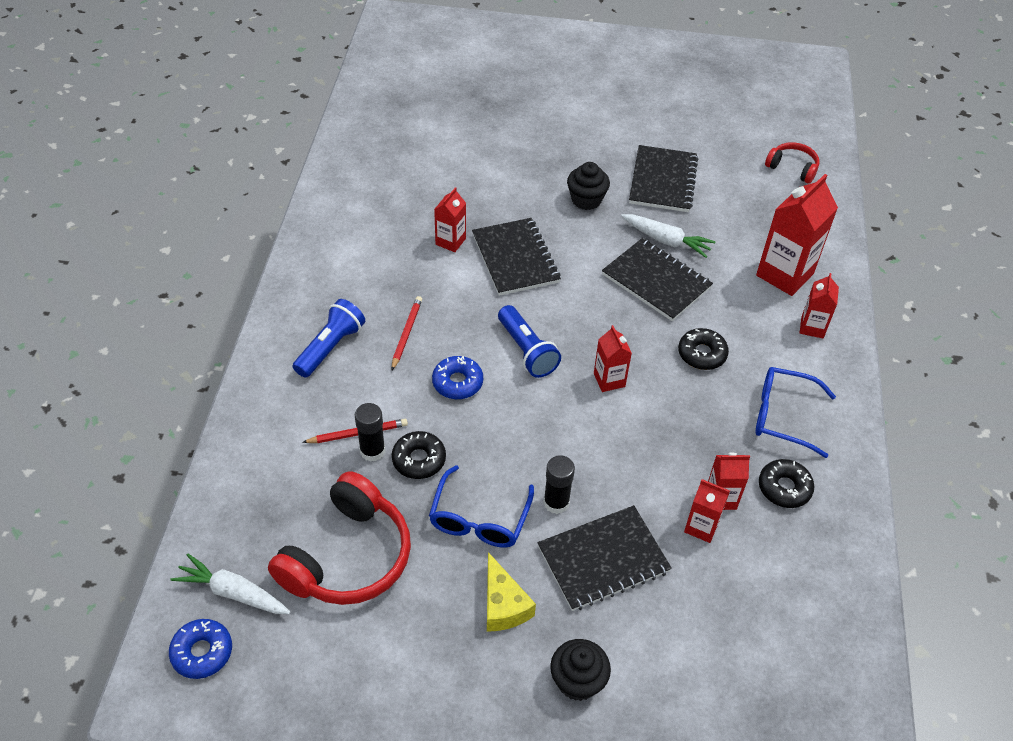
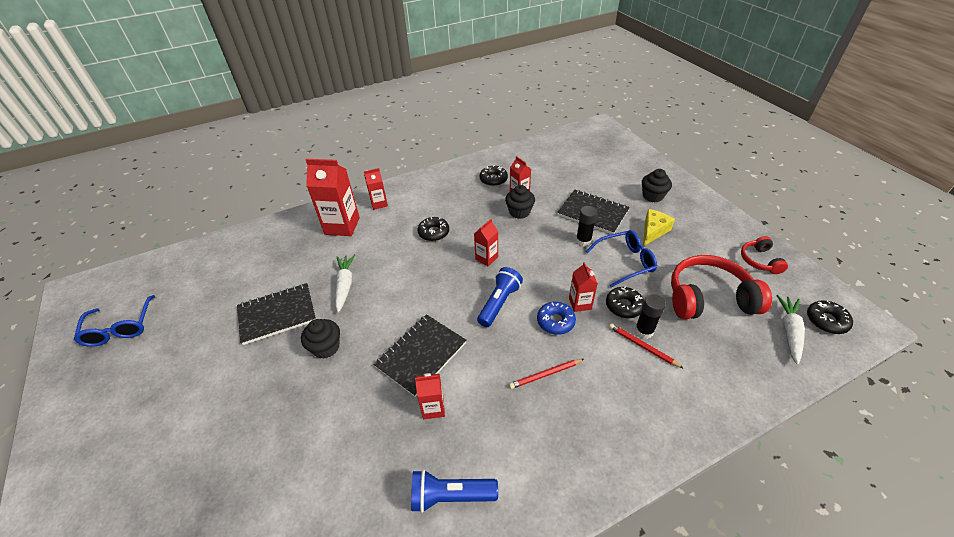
camera: 120 degrees left, 5 degrees down
blue donut [169,619,232,679] -> black donut [807,300,853,334]
white carrot [170,554,290,614] -> white carrot turned 150 degrees counterclockwise [776,295,805,365]
blue flashlight [292,299,365,378] -> blue flashlight moved to [411,469,498,513]
black notebook [602,238,713,321] -> none
red carton [684,480,730,543] -> red carton moved to [569,262,598,312]
blue glasses [756,367,836,458] -> blue glasses moved to [74,295,155,347]
red headphones [765,142,819,183] -> red headphones moved to [741,236,788,274]
none -> black cupcake [505,185,535,219]

